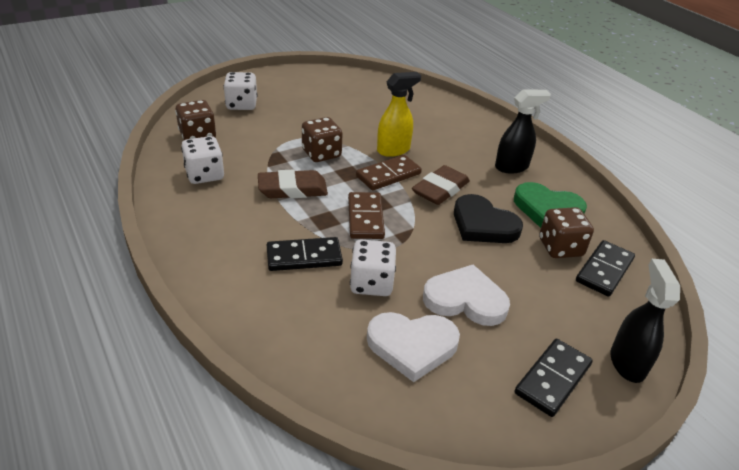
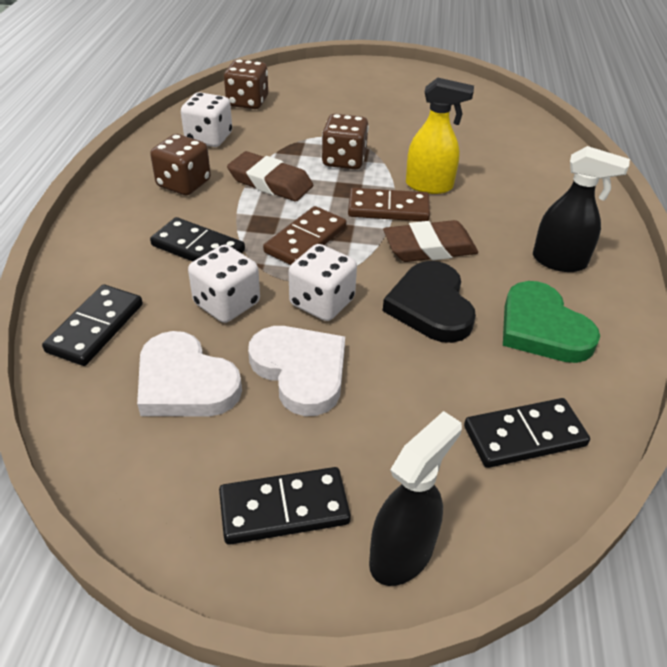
camera: 40 degrees right, 5 degrees up
white dice [223,72,257,110] -> white dice moved to [288,244,357,321]
brown dice [539,207,594,258] -> brown dice moved to [150,134,211,196]
none -> black domino [42,285,143,366]

